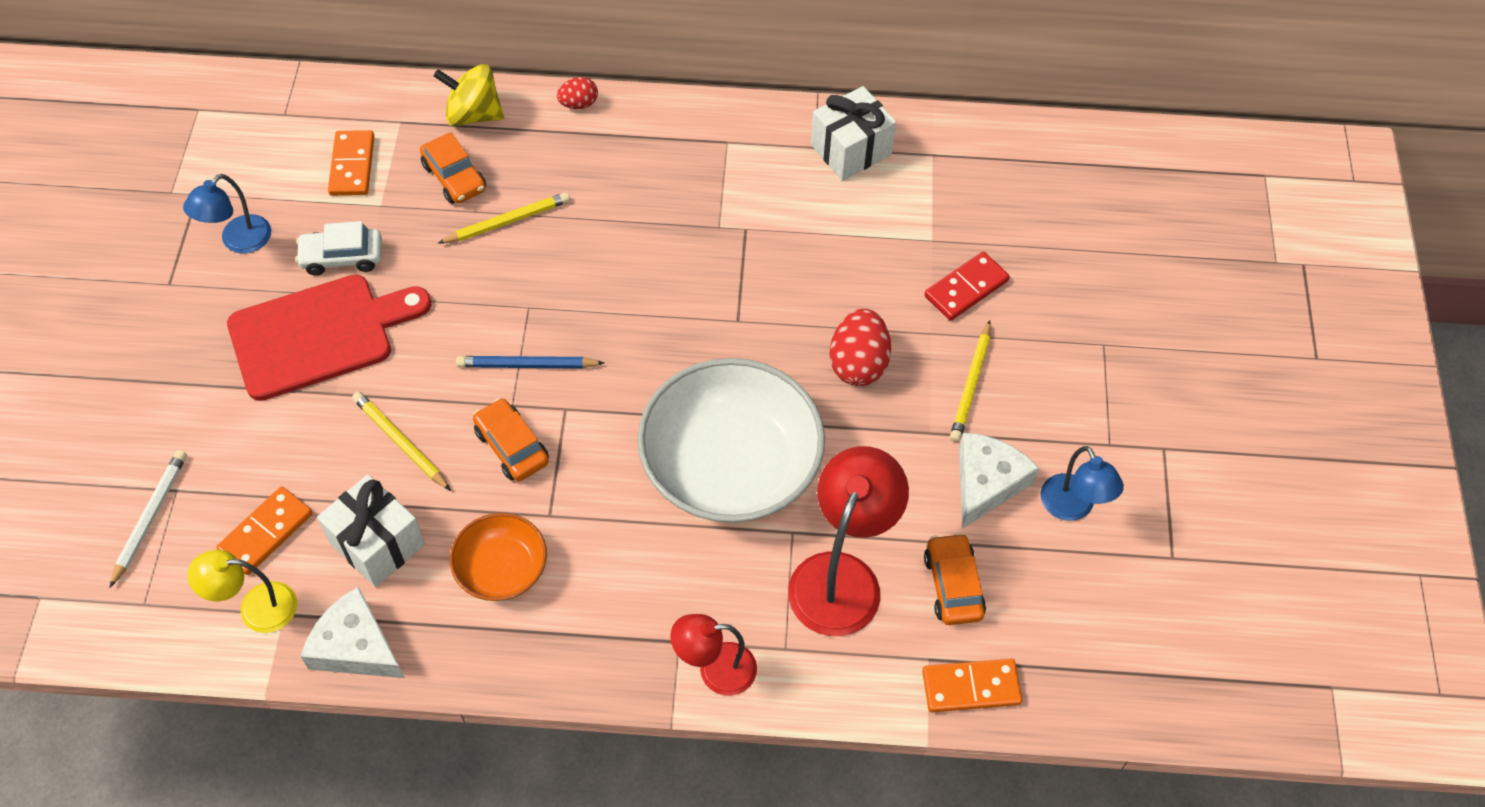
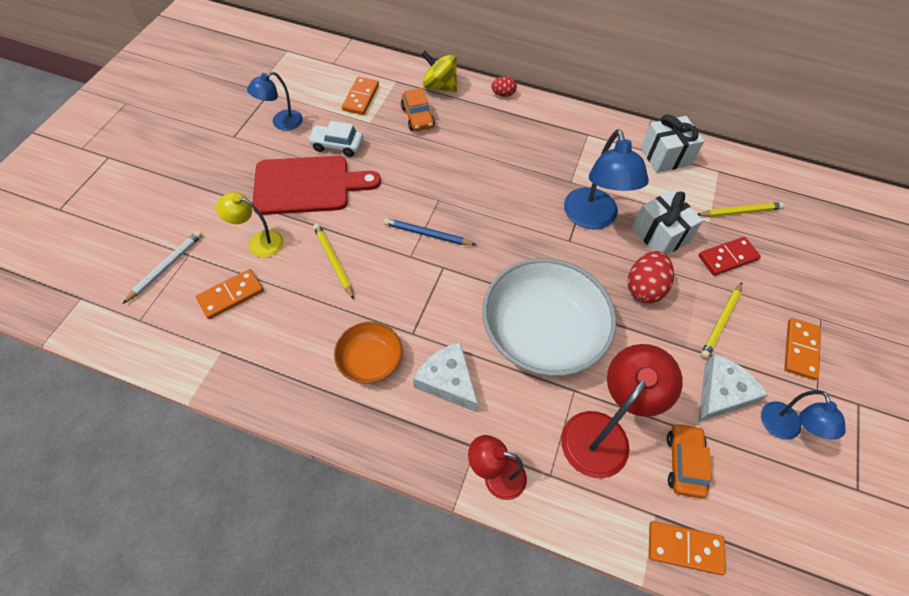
camera: 15 degrees right, 0 degrees up
yellow lamp [188,550,297,633] -> yellow lamp moved to [216,192,284,258]
white cheese [301,586,405,678] -> white cheese moved to [413,342,478,412]
white gift [317,474,425,587] -> white gift moved to [632,190,703,255]
yellow pencil [438,192,570,244] -> yellow pencil moved to [698,202,785,217]
orange car [473,398,549,481] -> none
none -> blue lamp [564,129,649,230]
none -> orange domino [784,318,821,380]

